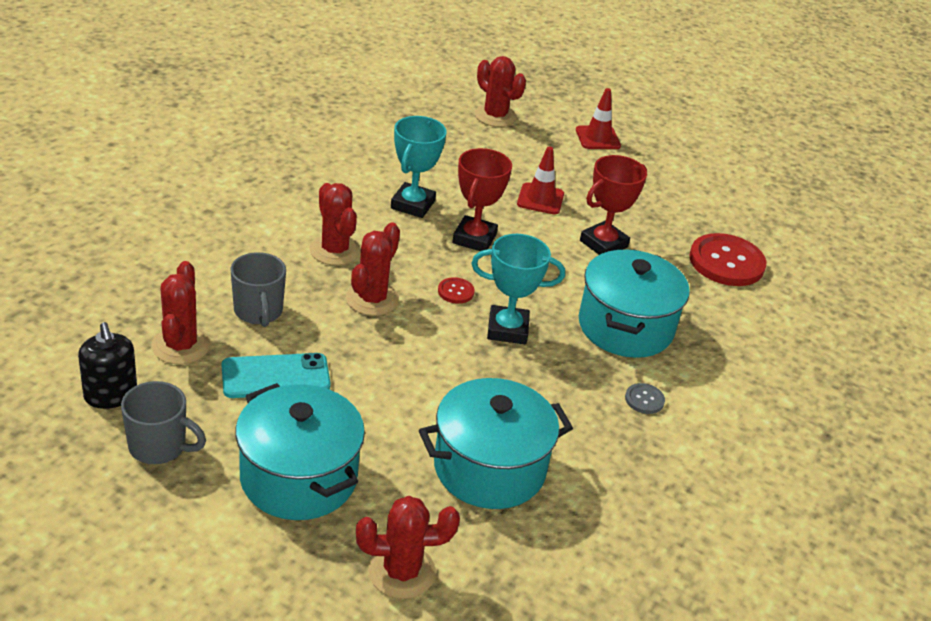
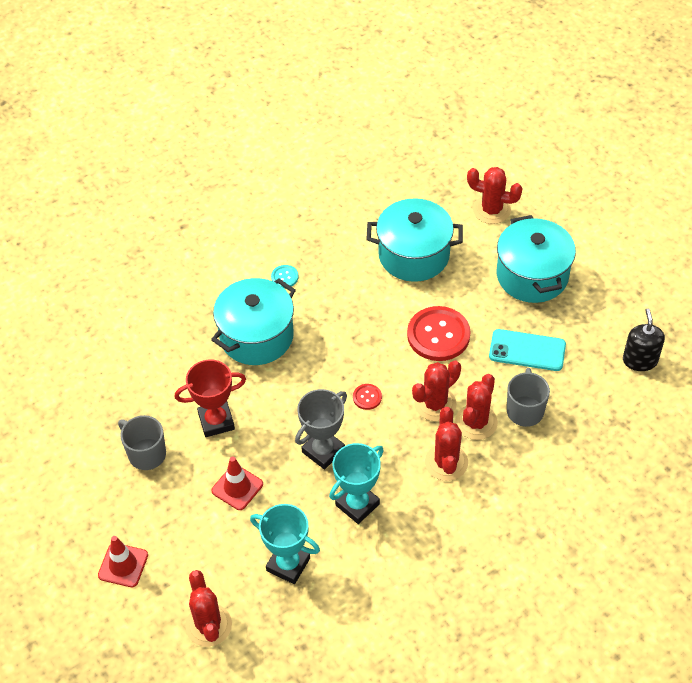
camera: 150 degrees left, 15 degrees up
grey mug [121,381,206,464] -> grey mug moved to [118,415,166,470]
red cactus [151,261,210,364] -> red cactus moved to [455,374,498,440]
red trophy [452,148,512,251] -> grey trophy [295,389,347,469]
turquoise trophy [471,234,565,344] -> turquoise trophy moved to [250,504,320,584]
grey button [625,383,665,414] -> turquoise button [271,265,299,288]
red button [689,233,766,286] -> red button moved to [407,306,471,361]

